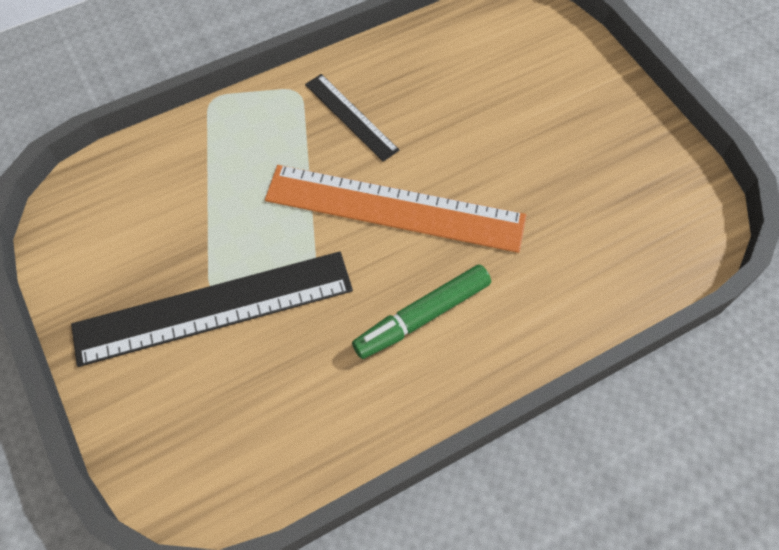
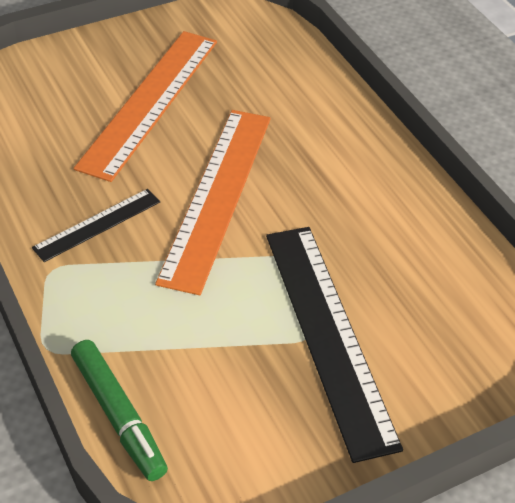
camera: 90 degrees left, 15 degrees down
green marker [352,265,491,359] -> green marker moved to [71,340,168,481]
none -> orange ruler [74,31,217,182]

